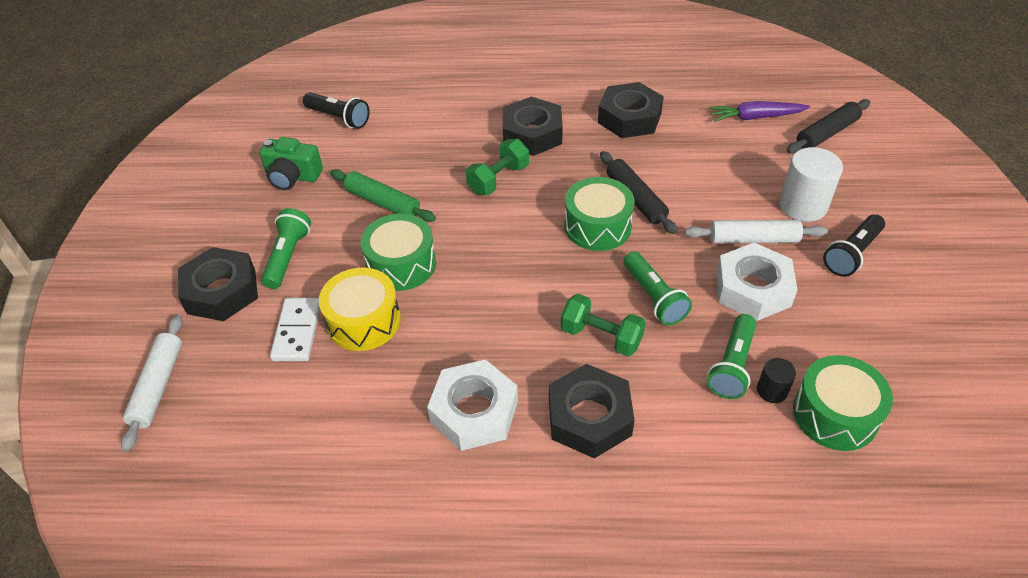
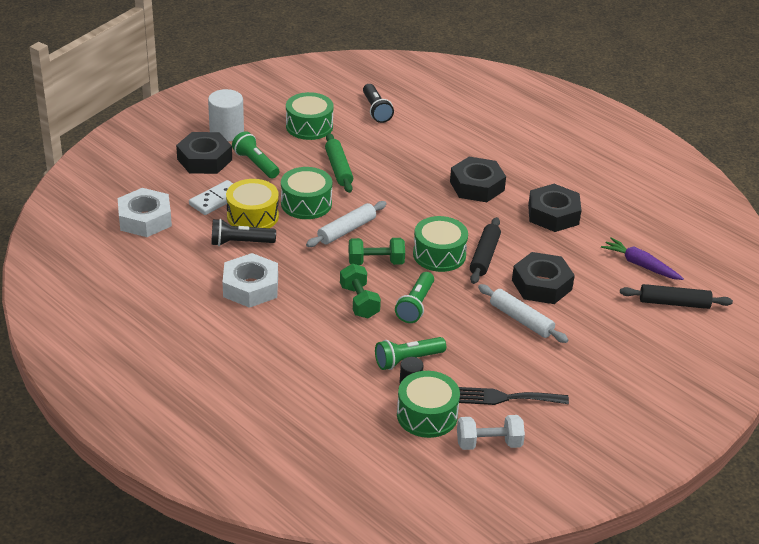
camera: 40 degrees right, 10 degrees down
white rolling pin [121,315,183,452] -> white rolling pin moved to [306,201,387,247]
green camera [259,137,323,190] -> green drum [286,92,333,140]
green flashlight [261,208,311,289] -> green flashlight turned 90 degrees counterclockwise [232,131,279,178]
green dumbbell [466,139,529,195] -> green dumbbell moved to [348,238,405,265]
black nut [549,364,635,458] -> black nut moved to [512,252,575,304]
white nut [716,243,798,321] -> white nut moved to [118,188,172,237]
white cylinder [779,147,843,222] -> white cylinder moved to [208,89,244,142]
black flashlight [823,214,885,277] -> black flashlight moved to [211,219,276,246]
none -> white dumbbell [457,415,525,450]
none -> black fork [459,387,569,405]

